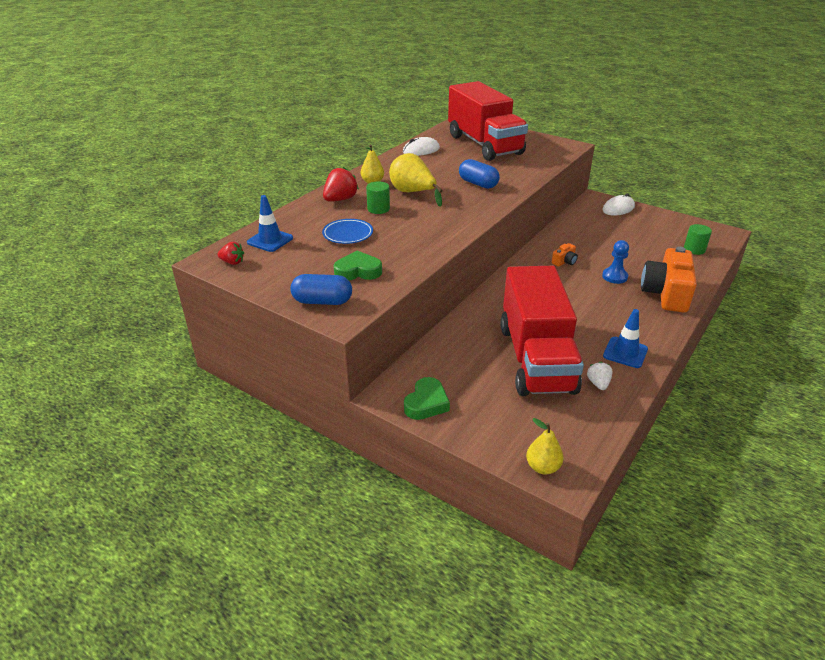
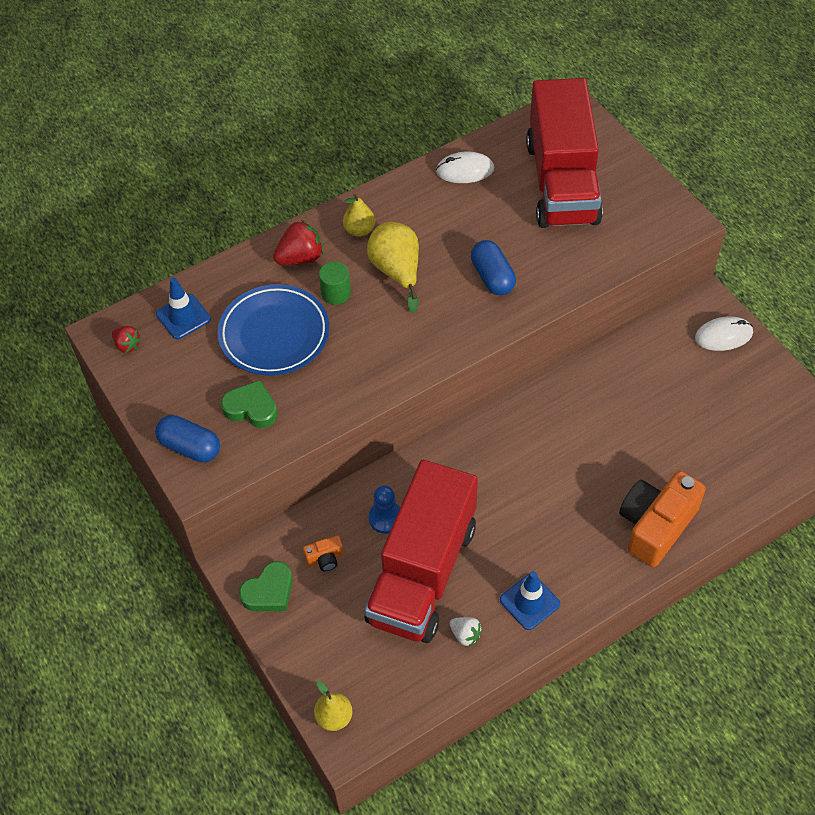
camera: 25 degrees right, 20 degrees up
blue plate [322,219,373,244] -> blue plate [218,284,329,376], size x1.75
orange camera [552,243,578,267] -> orange camera moved to [303,535,344,571]
white strawberry [587,362,613,390] -> white strawberry turned 105 degrees clockwise [450,617,482,647]
blue pawn [602,240,629,284] -> blue pawn moved to [369,485,400,534]
green cylinder [684,224,712,255] -> none

